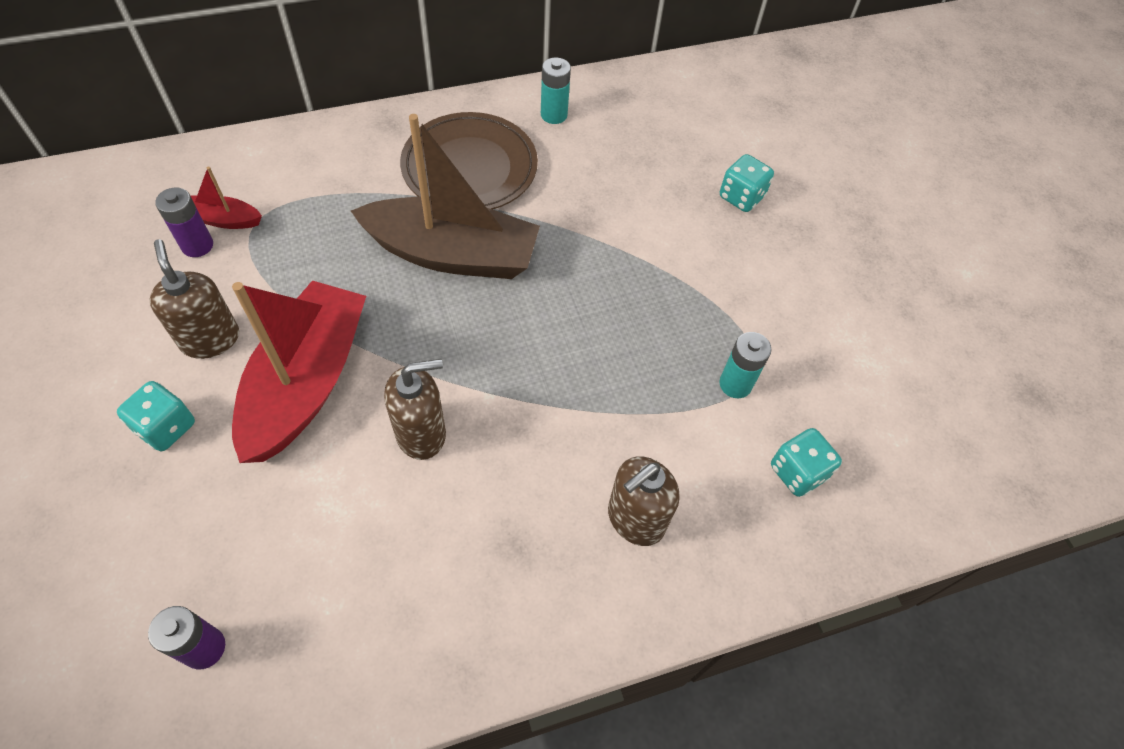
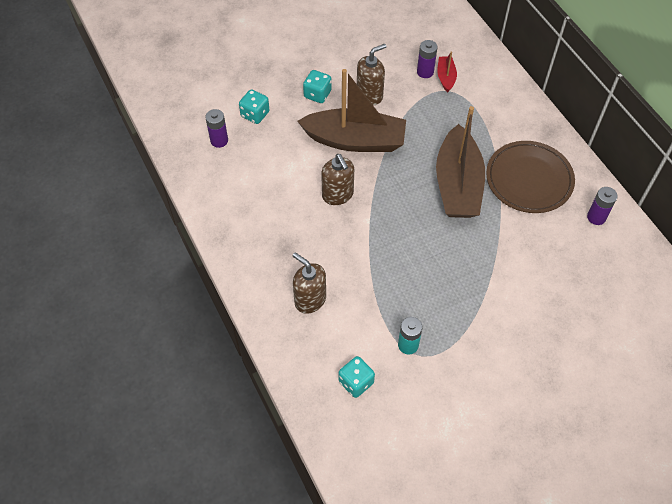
camera: 85 degrees right, 0 degrees up
red boat [232,280,366,463] -> brown boat [297,69,406,152]
turquoise battery [541,58,571,124] -> purple battery [587,187,618,225]
turquoise dice [720,154,774,212] -> turquoise dice moved to [239,89,270,124]

